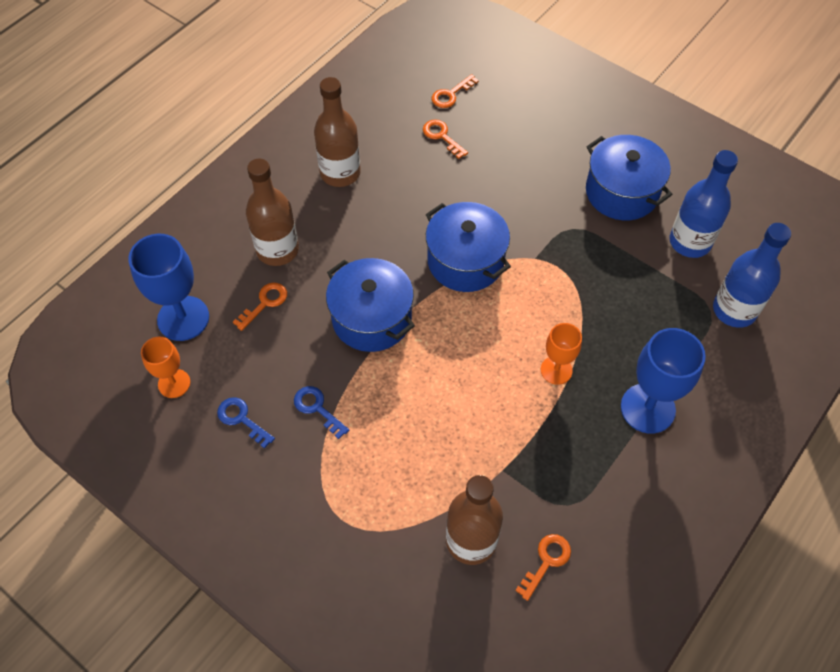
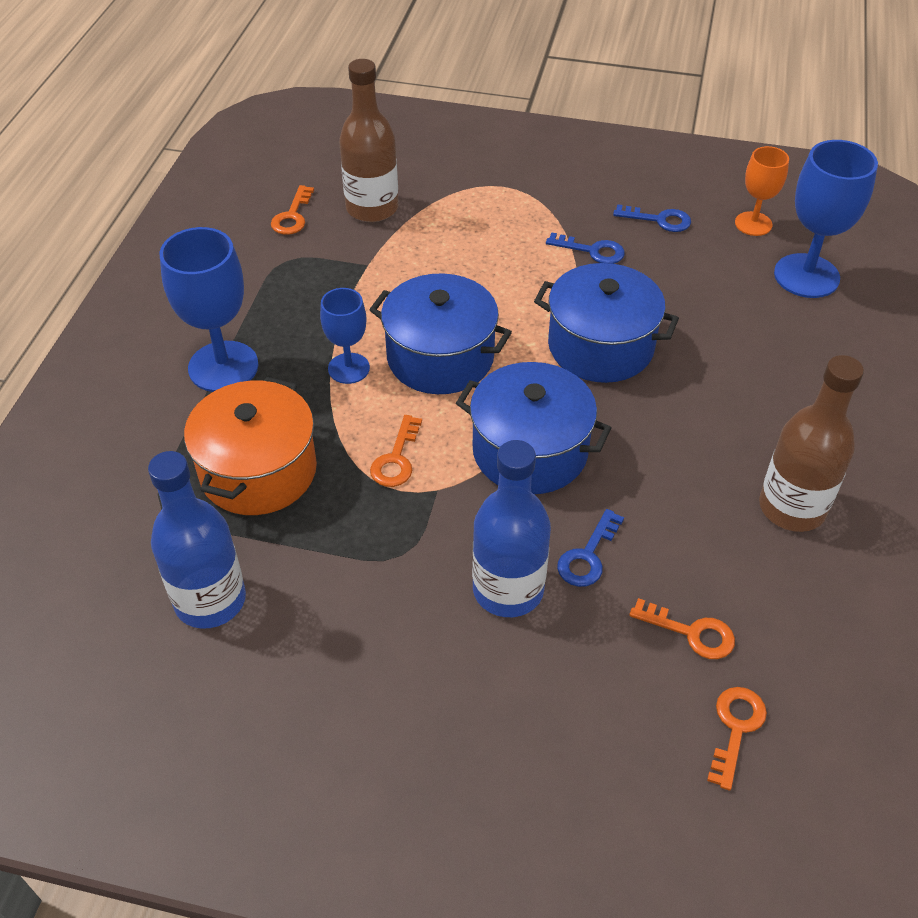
camera: 155 degrees right, 10 degrees down
orange key [233,283,287,331] -> orange key moved to [370,415,422,487]
brown bottle [246,159,299,266] -> none
orange goblet [541,323,582,385] -> blue goblet [320,288,370,384]
blue pot [586,135,673,220] -> blue pot moved to [369,273,512,394]
blue bottle [713,223,791,328] -> blue bottle moved to [472,440,551,617]
none -> orange pot [184,377,317,515]
none -> blue key [557,509,624,587]

